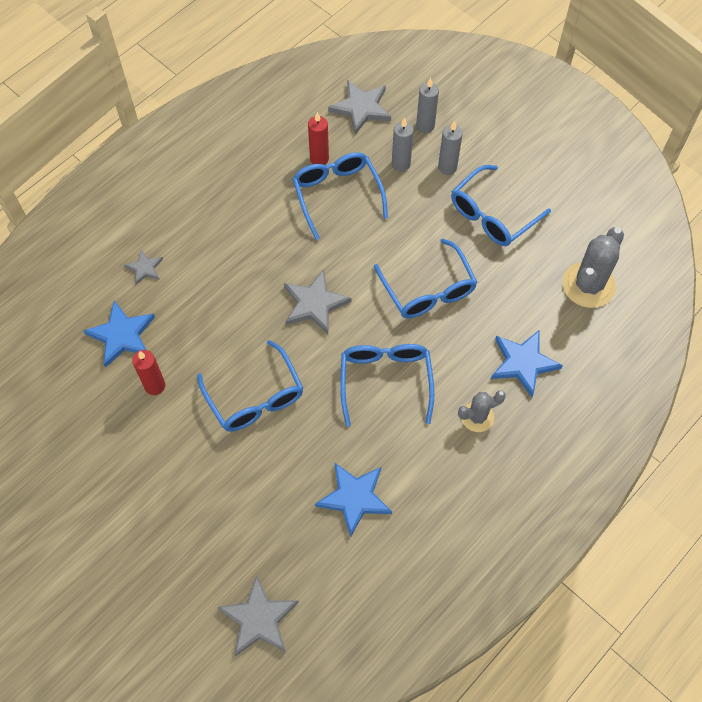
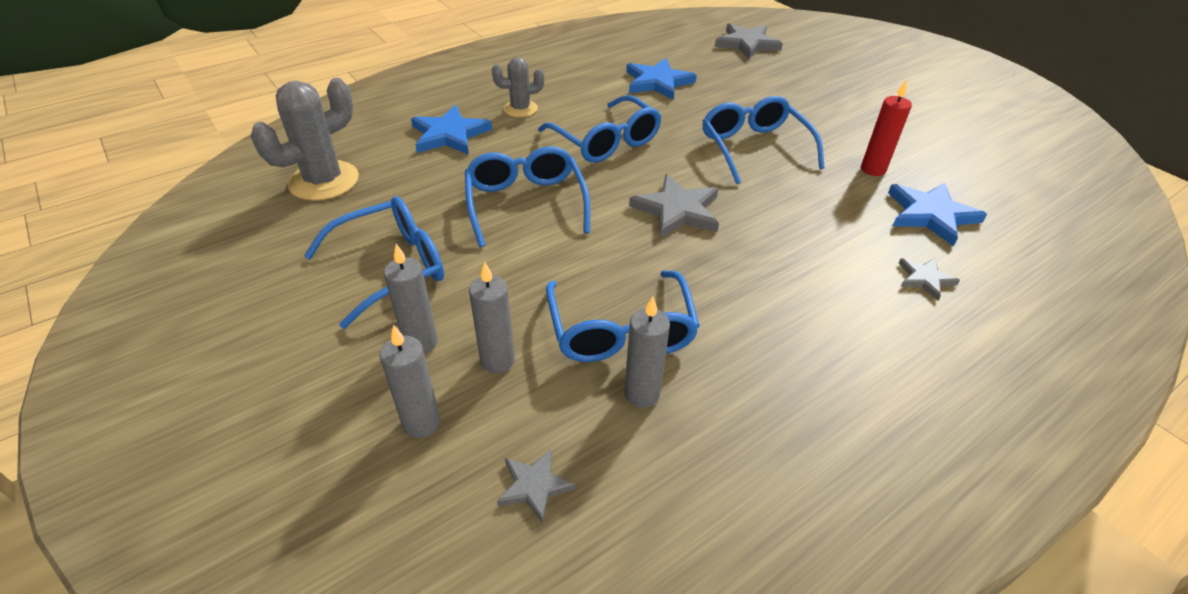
camera: 170 degrees left, 20 degrees down
red candle [308,112,329,165] -> grey candle [624,296,670,408]
grey star [328,80,391,135] -> grey star [497,449,575,523], size x0.56
blue glasses [340,344,435,427] -> blue glasses turned 45 degrees counterclockwise [538,95,662,163]

